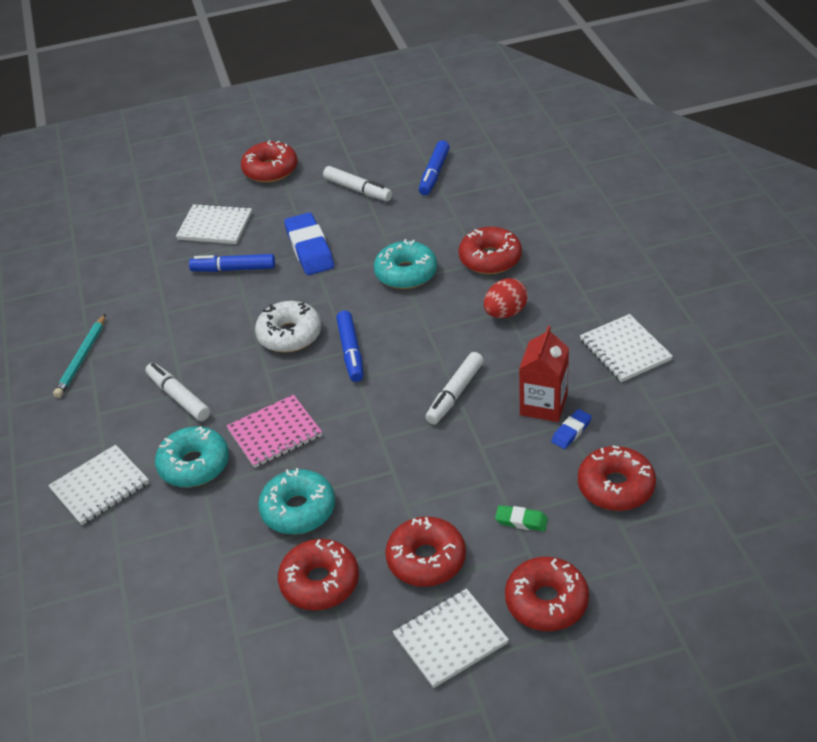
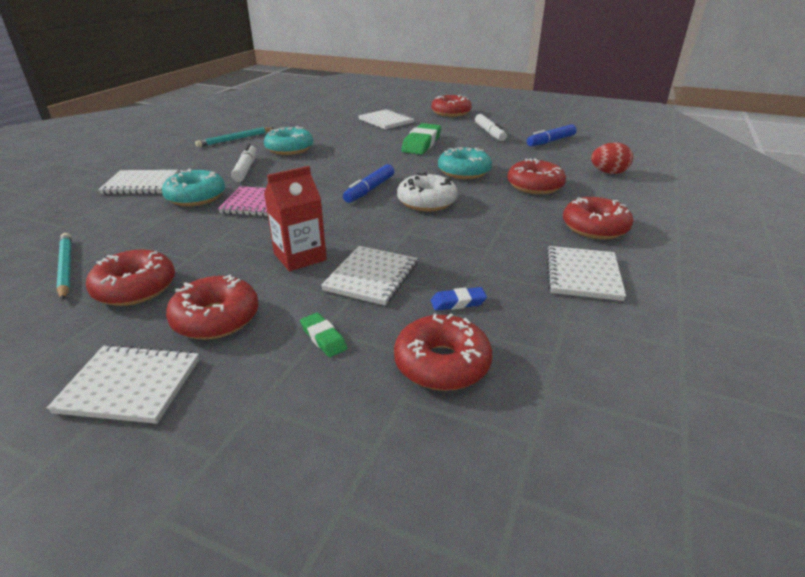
camera: 35 degrees right, 10 degrees down
blue marker [189,254,275,272] -> none
white donut [255,301,322,352] -> white donut moved to [397,172,458,211]
turquoise donut [258,468,335,534] -> turquoise donut moved to [264,126,313,155]
blue eraser [284,213,334,275] -> green eraser [401,123,441,155]
white marker [425,352,484,425] -> none
red egg [484,278,528,318] -> red egg moved to [591,142,633,174]
red donut [505,557,589,631] -> red donut moved to [563,197,633,239]
red carton [519,326,569,422] -> red carton moved to [264,166,327,271]
none -> turquoise pencil [56,233,71,301]
none -> white notebook [321,246,417,305]

